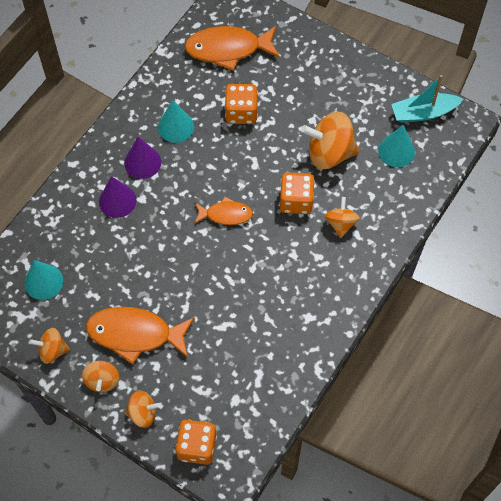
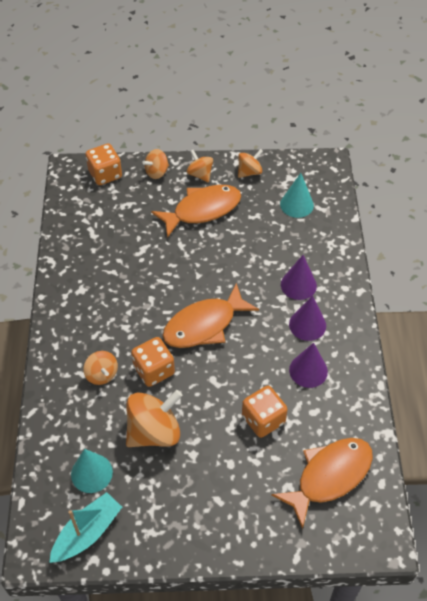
camera: 145 degrees right, 10 degrees down
turquoise cone [158,100,194,143] -> purple cone [289,343,328,388]
orange fish [194,196,253,225] -> orange fish [163,283,259,348], size x1.73

